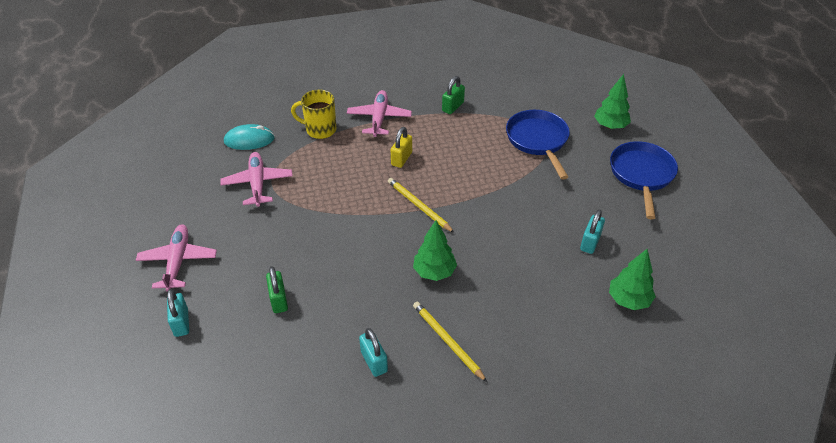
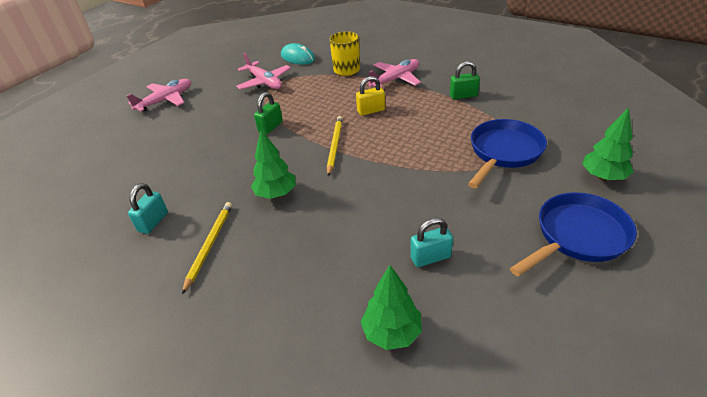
camera: 50 degrees right, 5 degrees down
turquoise padlock [167,289,189,337] -> none
pink plane [220,152,293,207] -> pink plane turned 105 degrees clockwise [236,53,291,89]
green padlock [266,266,288,313] -> green padlock moved to [254,92,283,135]

